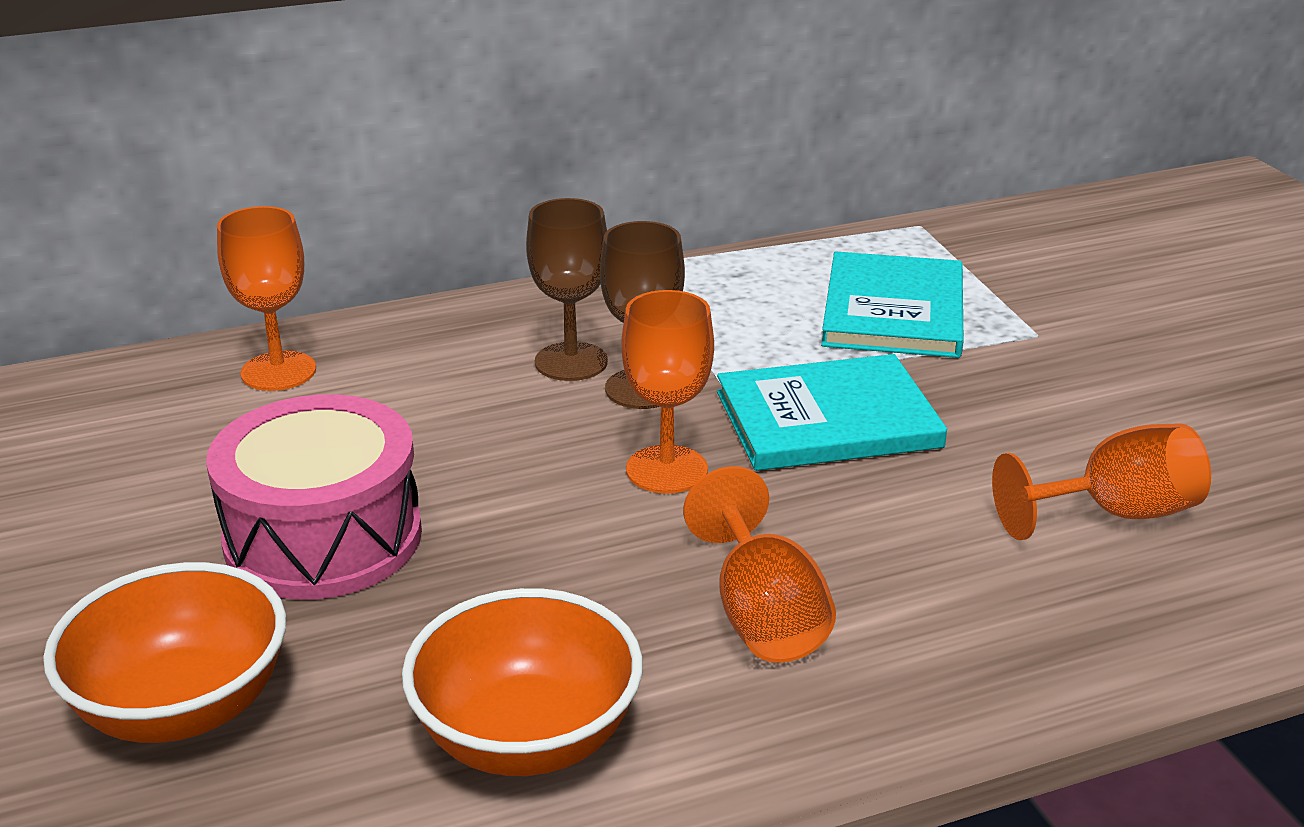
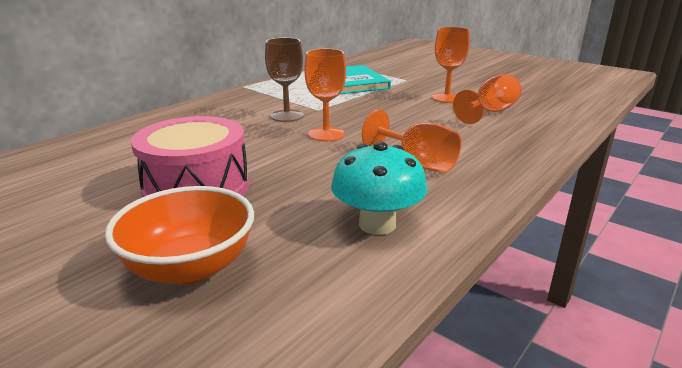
camera: 30 degrees left, 5 degrees down
orange goblet [217,206,316,391] -> orange goblet moved to [432,27,470,103]
orange bowl [402,588,643,776] -> turquoise mushroom [331,141,427,235]
brown goblet [526,198,608,381] -> none
turquoise book [717,354,947,471] -> none

